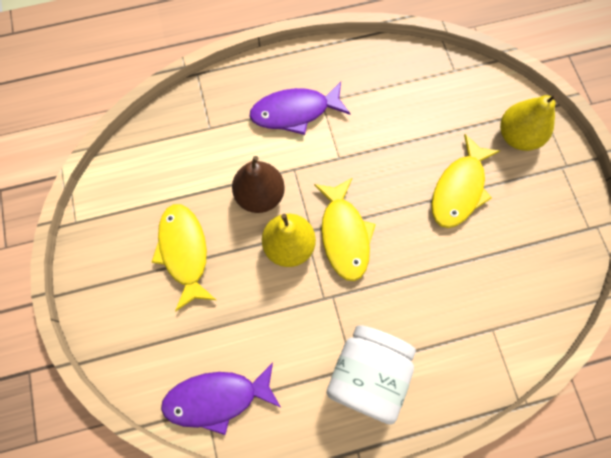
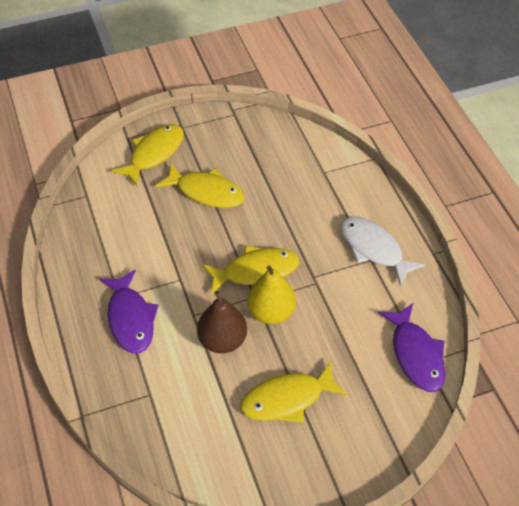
camera: 95 degrees left, 20 degrees down
white jar [327,325,416,425] -> white fish [341,216,425,286]
yellow pear [500,94,559,151] -> yellow fish [111,124,184,186]

